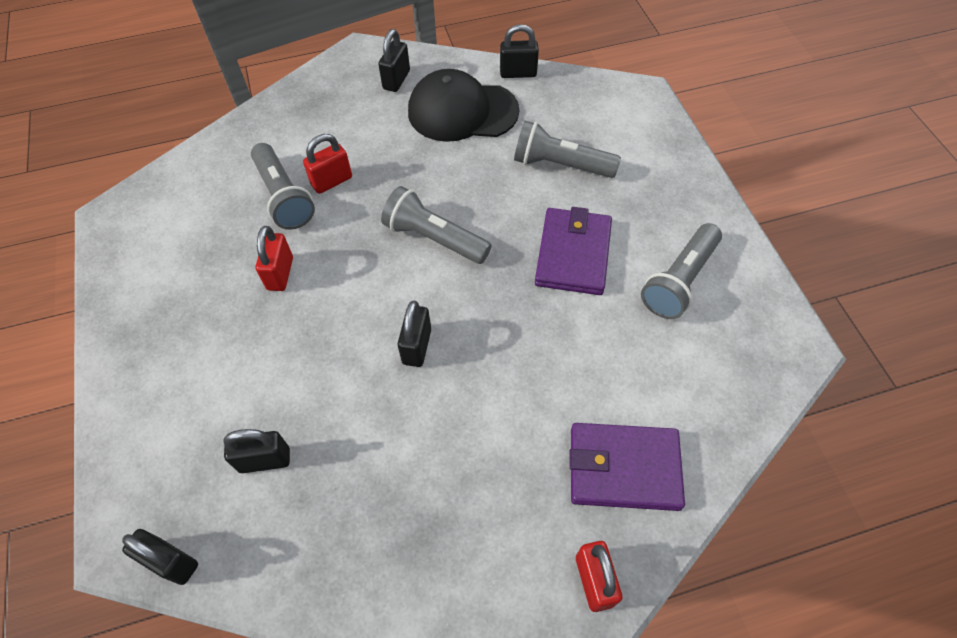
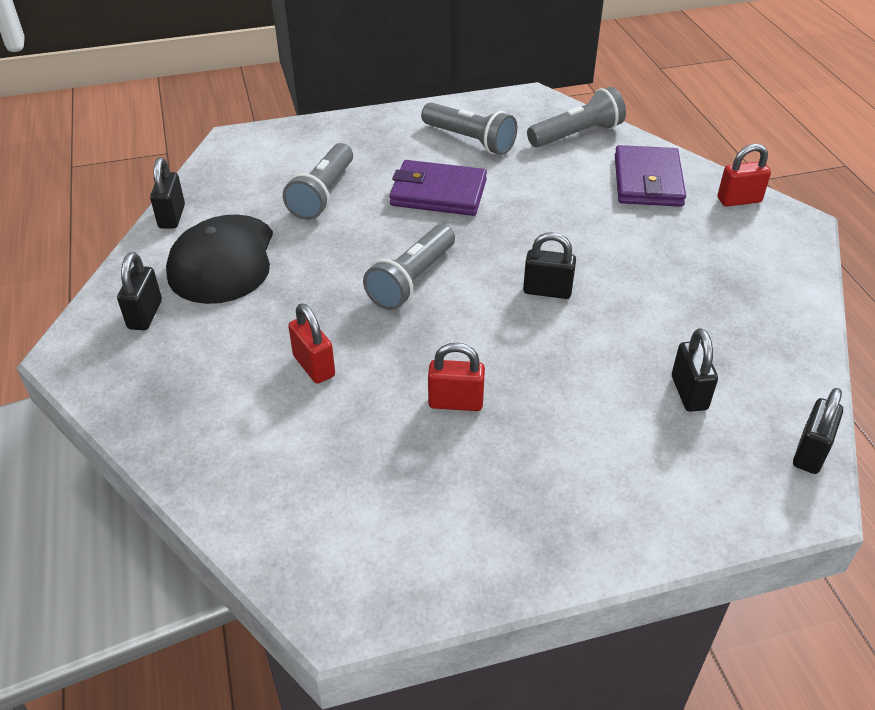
camera: 90 degrees left, 15 degrees down
grey flashlight [251,143,315,230] -> grey flashlight moved to [527,87,626,147]
black padlock [378,29,410,92] -> black padlock turned 75 degrees clockwise [117,252,162,330]

